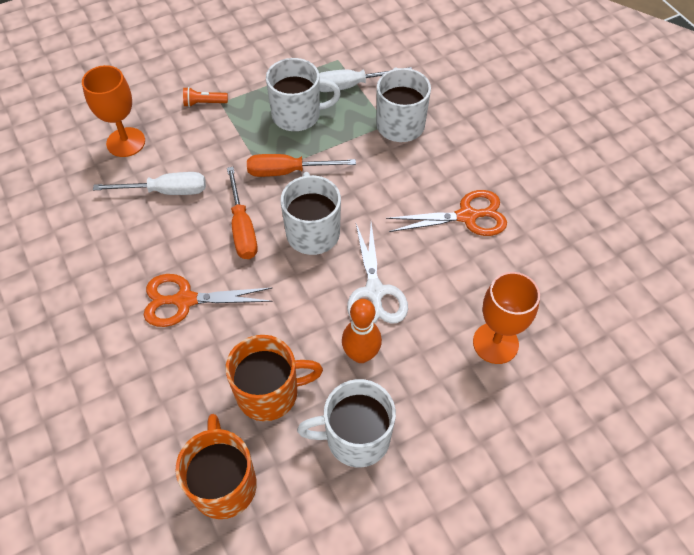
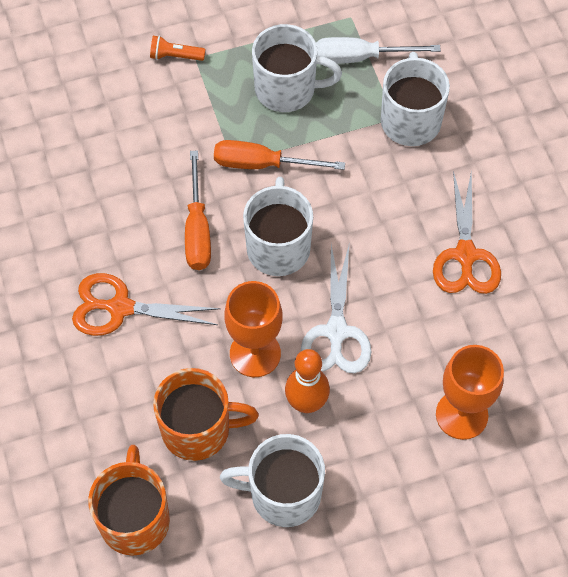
camera: 10 degrees right, 5 degrees up
orange goblet [82,65,145,157] -> orange goblet moved to [224,281,283,377]
white screwdriver [93,172,206,195] -> none
orange scissors [386,190,507,236] -> orange scissors turned 90 degrees clockwise [433,169,501,294]

